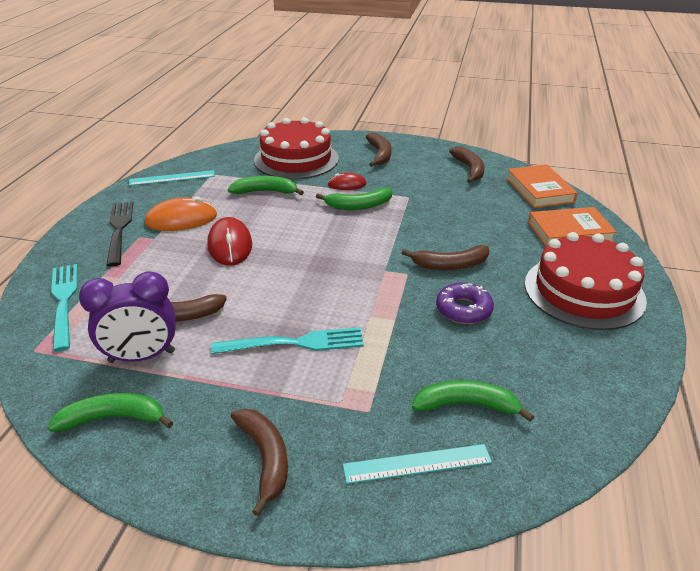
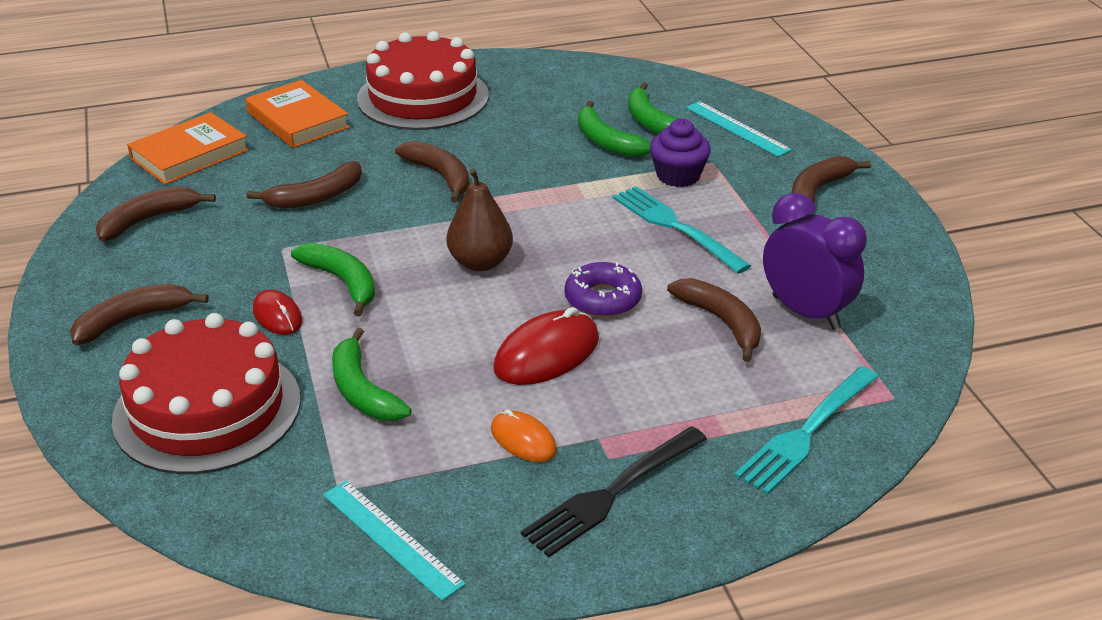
camera: 120 degrees left, 0 degrees up
green banana [47,393,173,432] -> green banana moved to [578,101,651,157]
orange mouse [144,197,217,231] -> orange mouse [491,409,557,462], size x0.60
purple donut [436,283,494,324] -> purple donut moved to [565,262,642,317]
none -> brown banana [247,161,362,209]
none -> brown pear [447,169,513,271]
none -> purple cupcake [650,119,711,187]

